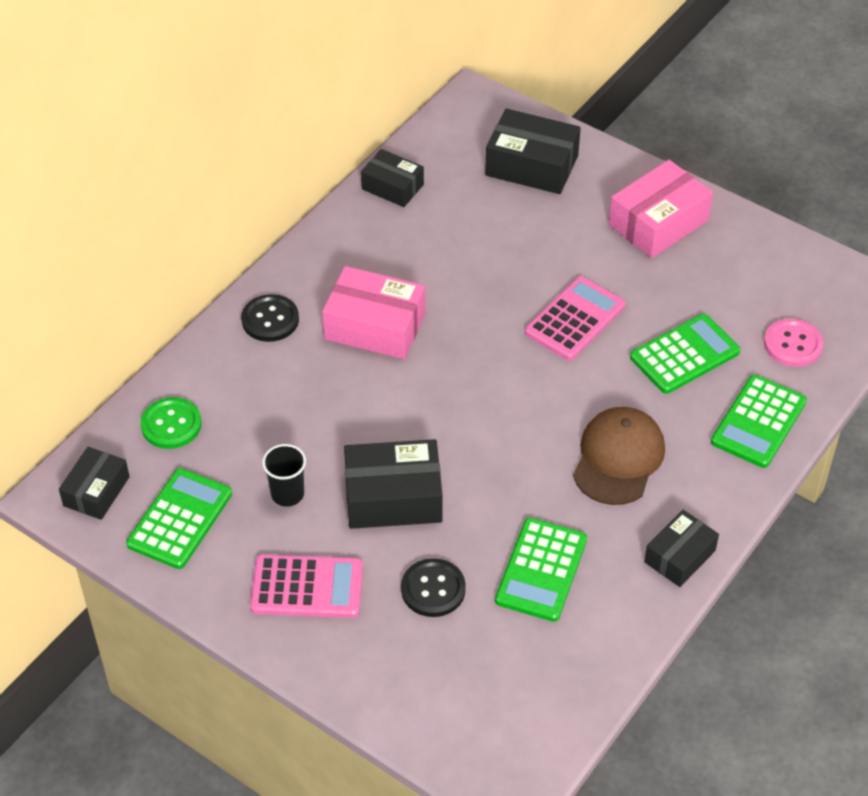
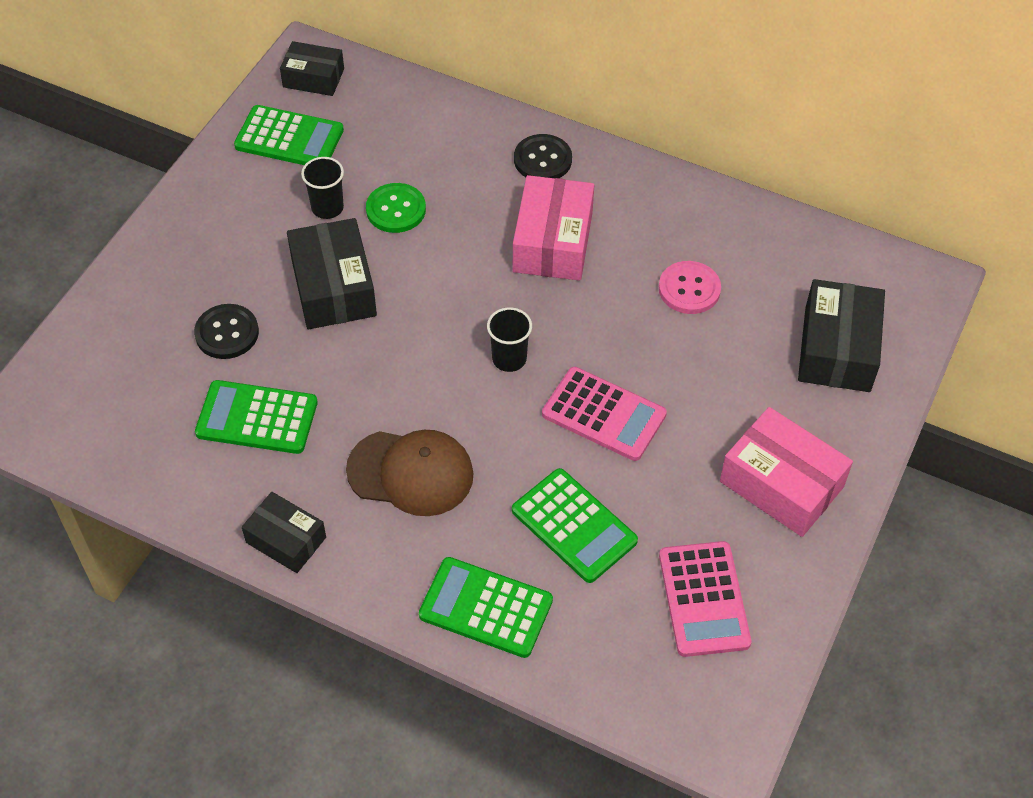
camera: 80 degrees right, 5 degrees up
green button [141,397,202,449] -> green button moved to [366,183,426,233]
pink calculator [250,554,363,618] -> pink calculator moved to [659,541,751,657]
black box [361,149,424,207] -> none
pink button [764,319,823,367] -> pink button moved to [659,261,721,314]
none -> black cup [487,307,532,372]

